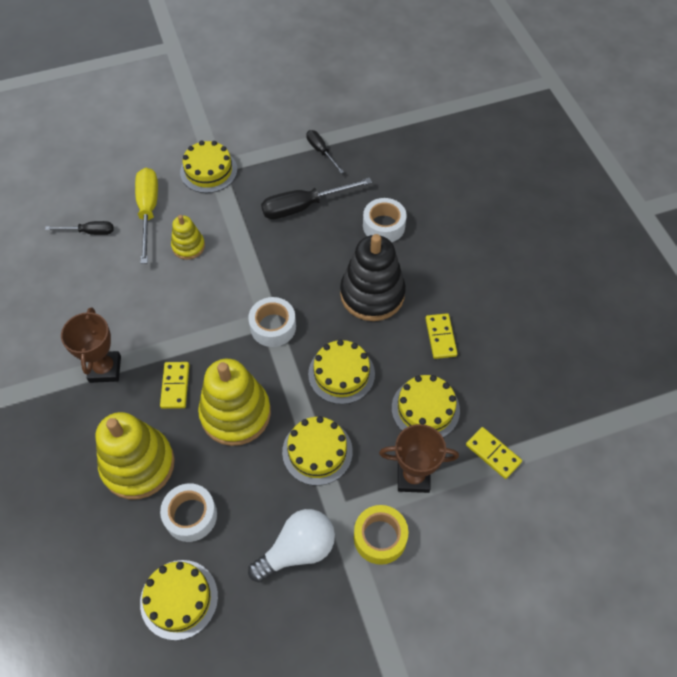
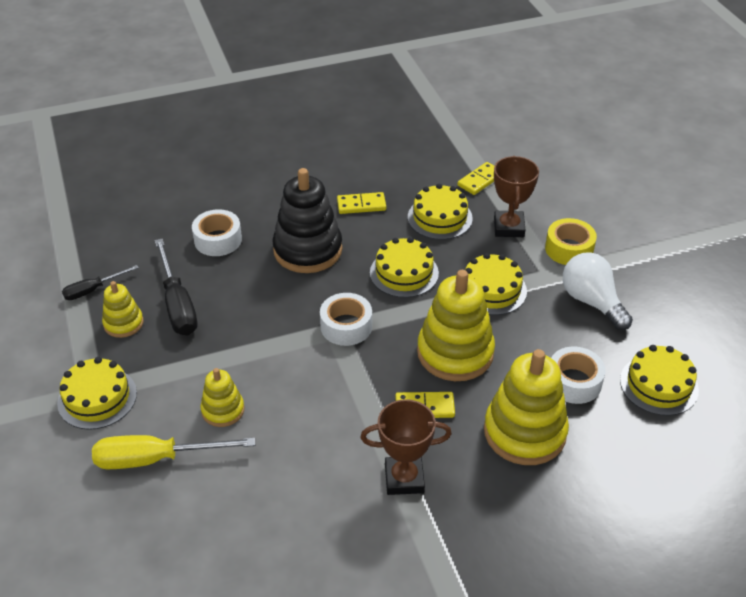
camera: 90 degrees left, 15 degrees down
black screwdriver [45,221,114,235] -> none
none -> yellow stacking toy [102,281,143,338]

